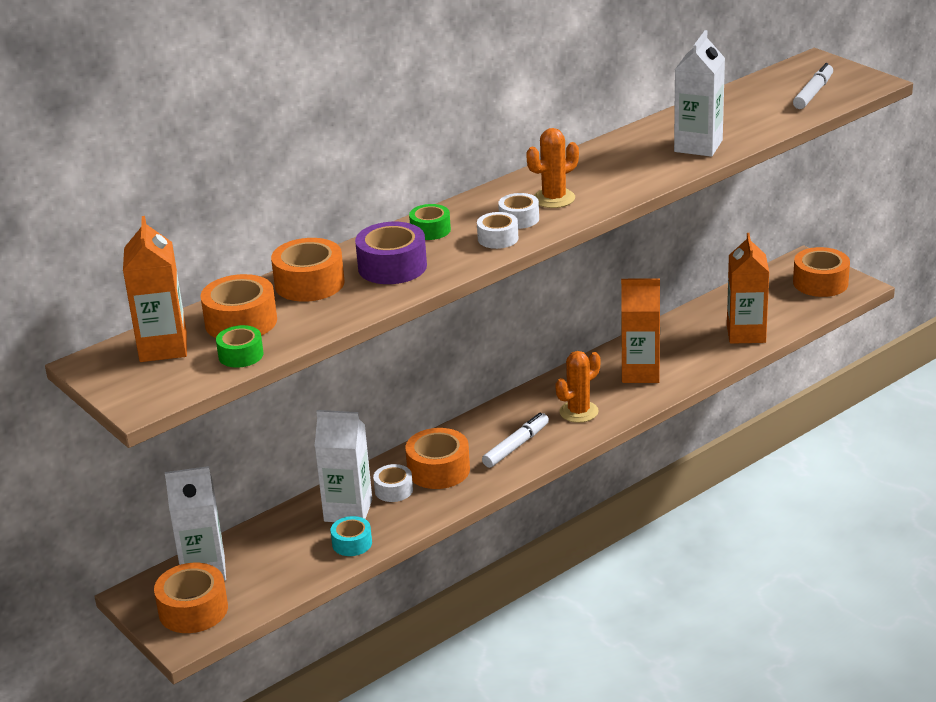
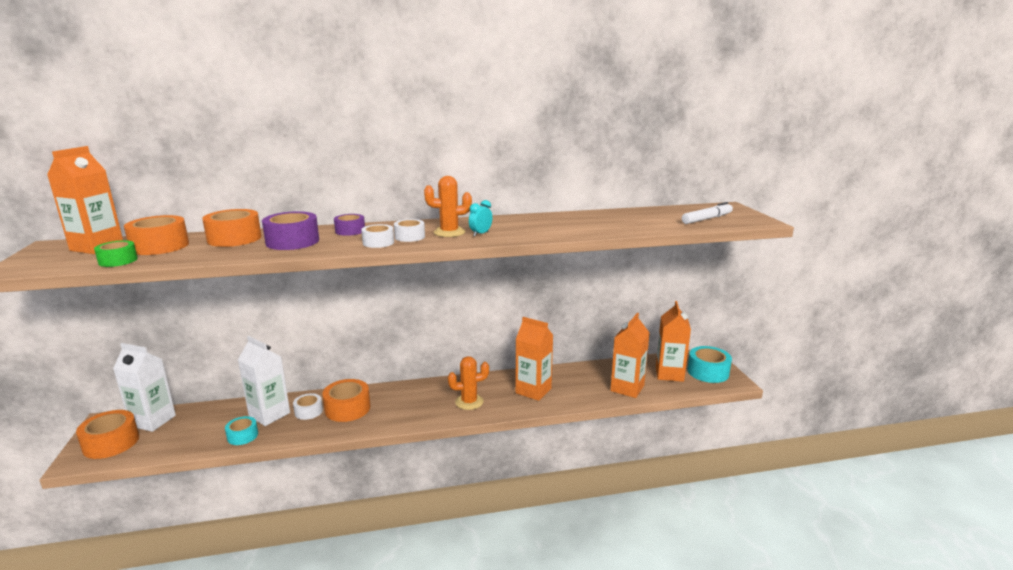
camera: 25 degrees right, 10 degrees down
green tape [409,204,451,240] -> purple tape [334,214,365,236]
white marker [482,413,549,468] -> none
white carton [674,30,725,157] -> none
orange tape [793,247,850,297] -> turquoise tape [687,346,732,383]
none -> turquoise clock [469,200,492,236]
none -> orange carton [656,301,691,382]

